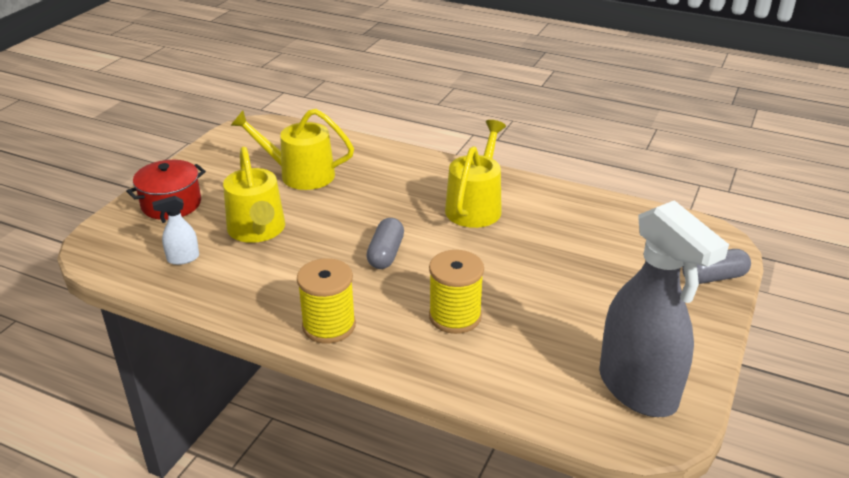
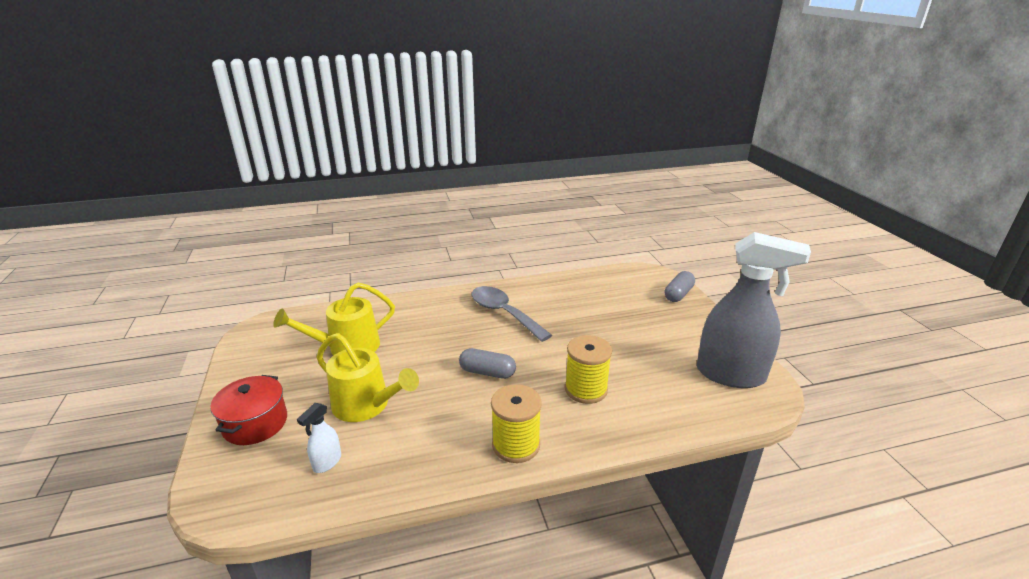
camera: 40 degrees left, 5 degrees down
grey capsule [366,218,404,269] -> grey capsule turned 45 degrees counterclockwise [459,348,516,379]
yellow watering can [445,120,506,228] -> grey spoon [471,286,552,342]

